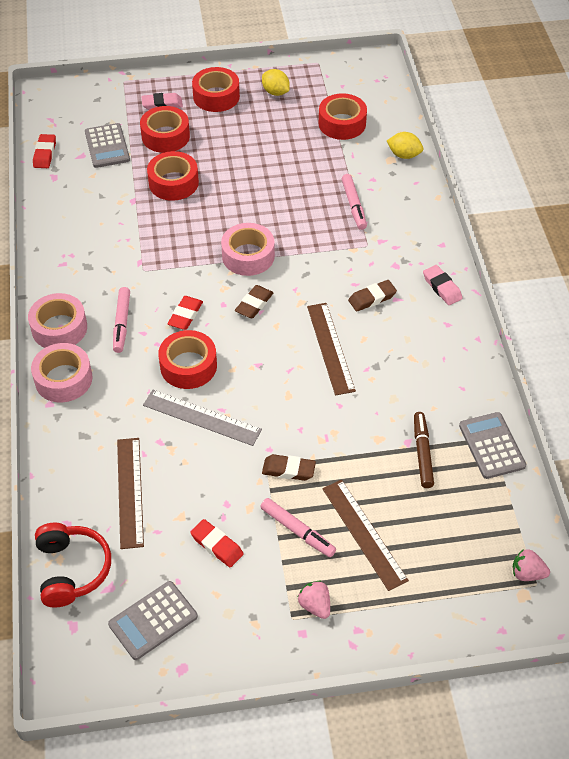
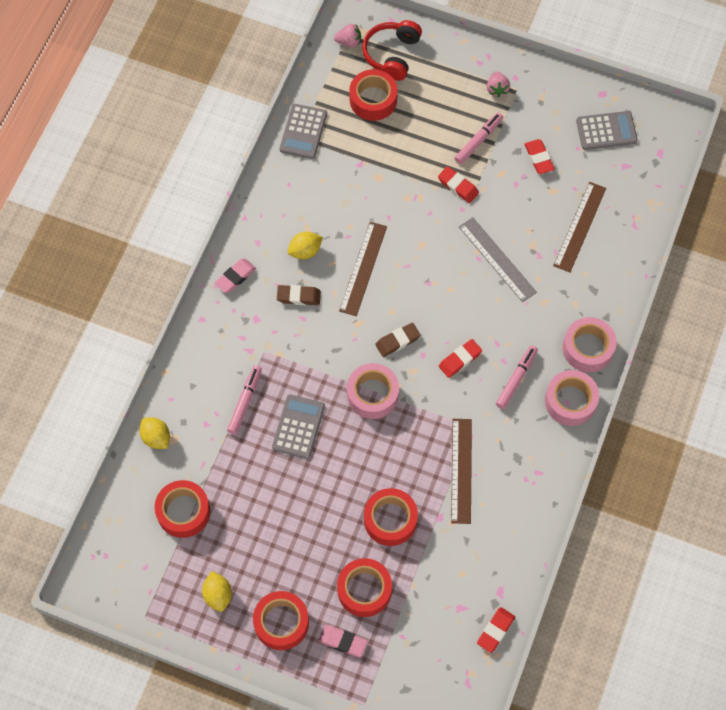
camera: 150 degrees left, 15 degrees up
red headphones [35,523,111,607] -> red headphones moved to [362,20,422,81]
grey calculator [85,123,130,168] -> grey calculator moved to [272,394,325,459]
red tape [158,330,217,389] -> red tape moved to [349,69,398,121]
pink marker [261,498,336,557] -> pink marker turned 60 degrees clockwise [454,112,503,164]
brown eraser [262,454,316,481] -> red eraser [438,166,479,203]
brown ruler [322,480,409,591] -> brown ruler moved to [451,419,472,524]
brown marker [414,412,434,488] -> none
pink eraser [423,265,462,305] -> pink eraser turned 45 degrees clockwise [215,259,256,293]
pink strawberry [513,549,550,581] -> pink strawberry turned 45 degrees counterclockwise [334,24,361,47]
none -> yellow lemon [288,232,323,259]

